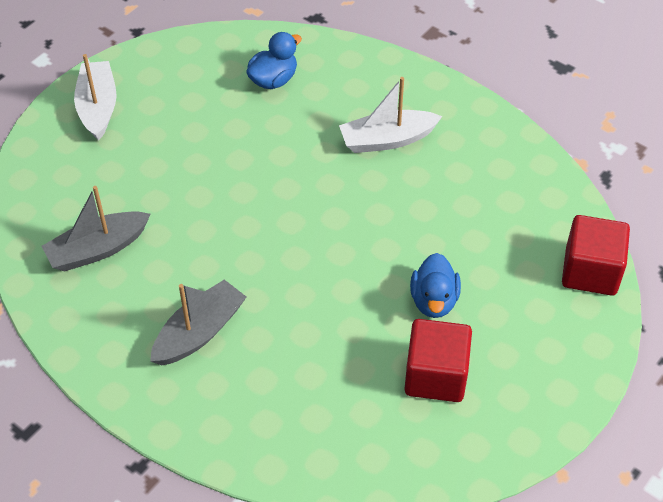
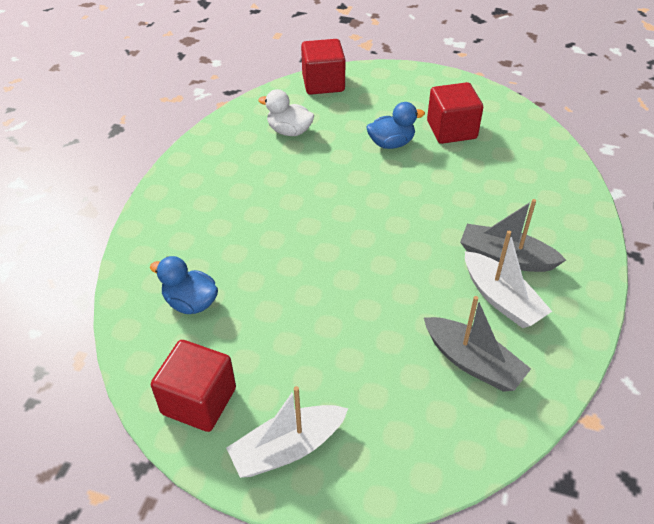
camera: 110 degrees left, 5 degrees down
white boat [339,77,442,153] -> white boat moved to [465,231,553,328]
none -> red cube [151,340,236,432]
none -> white duck [258,89,314,136]

